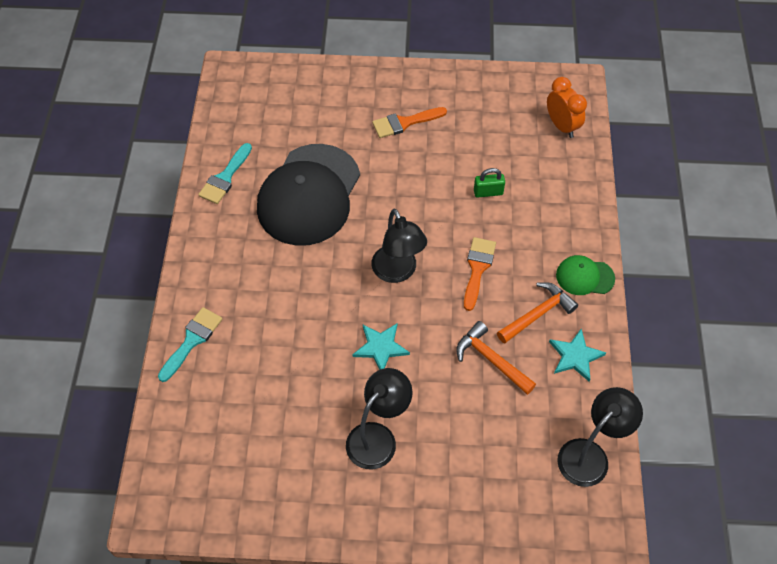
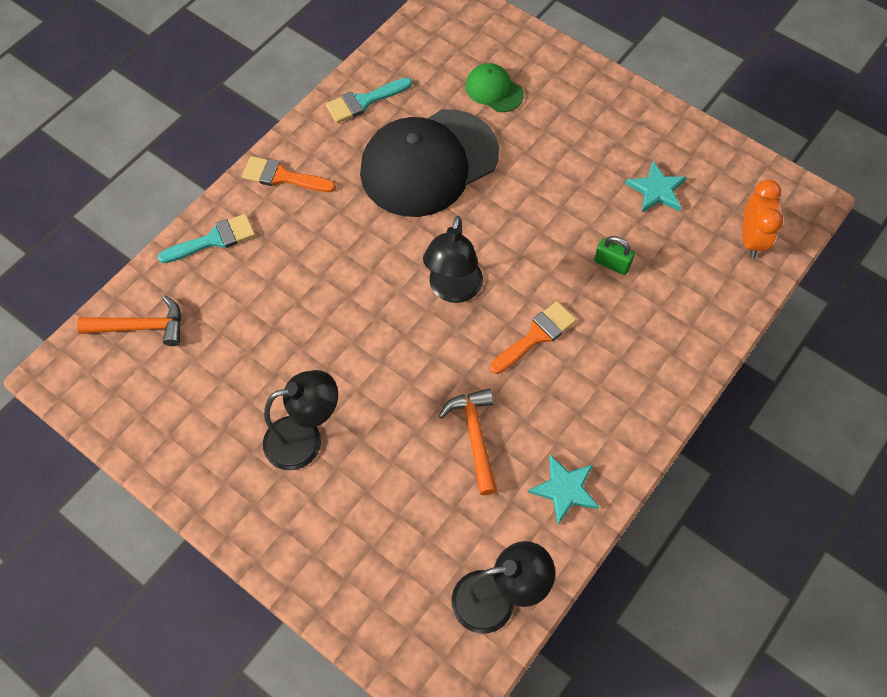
camera: 35 degrees right, 5 degrees up
turquoise star [353,324,410,370] -> turquoise star moved to [625,161,687,213]
orange brush [372,107,447,138] -> orange brush moved to [242,156,336,192]
orange hammer [497,282,578,344] -> orange hammer moved to [77,296,181,346]
green cap [556,255,615,295] -> green cap moved to [465,63,524,112]

